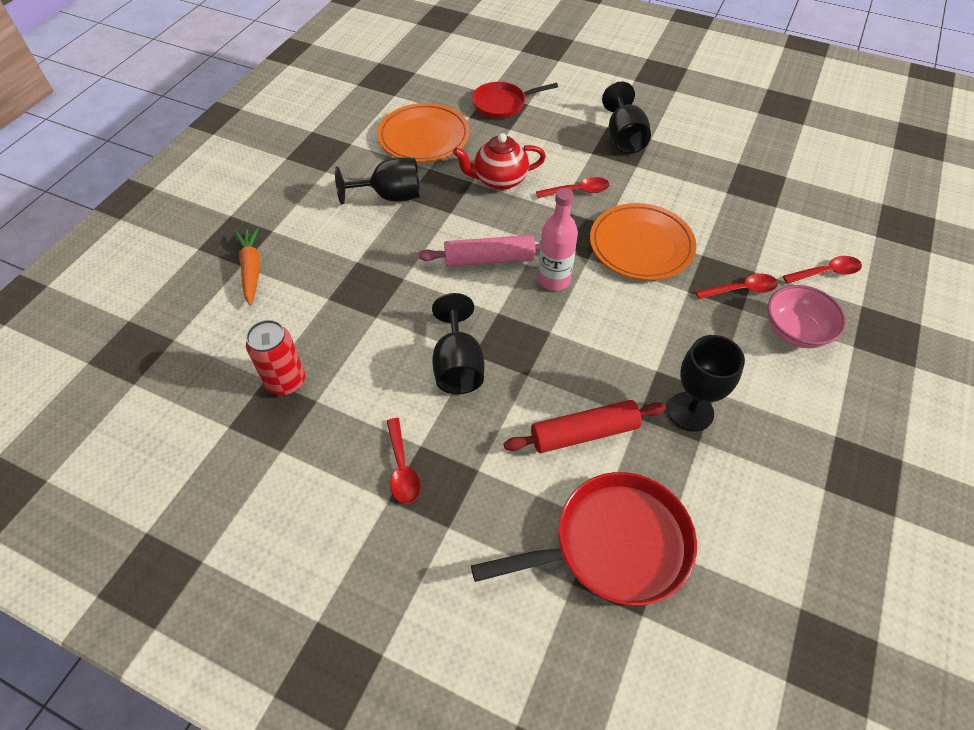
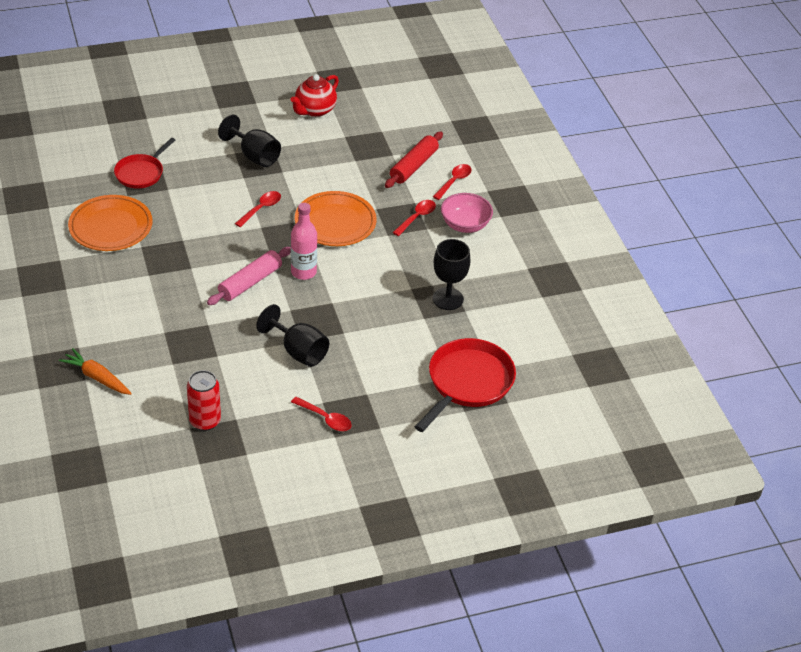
camera: 45 degrees left, 10 degrees down
black goblet [335,157,420,204] -> none
red teapot [453,133,546,190] -> red teapot moved to [291,74,339,117]
red rolling pin [504,400,666,453] -> red rolling pin moved to [385,132,443,188]

